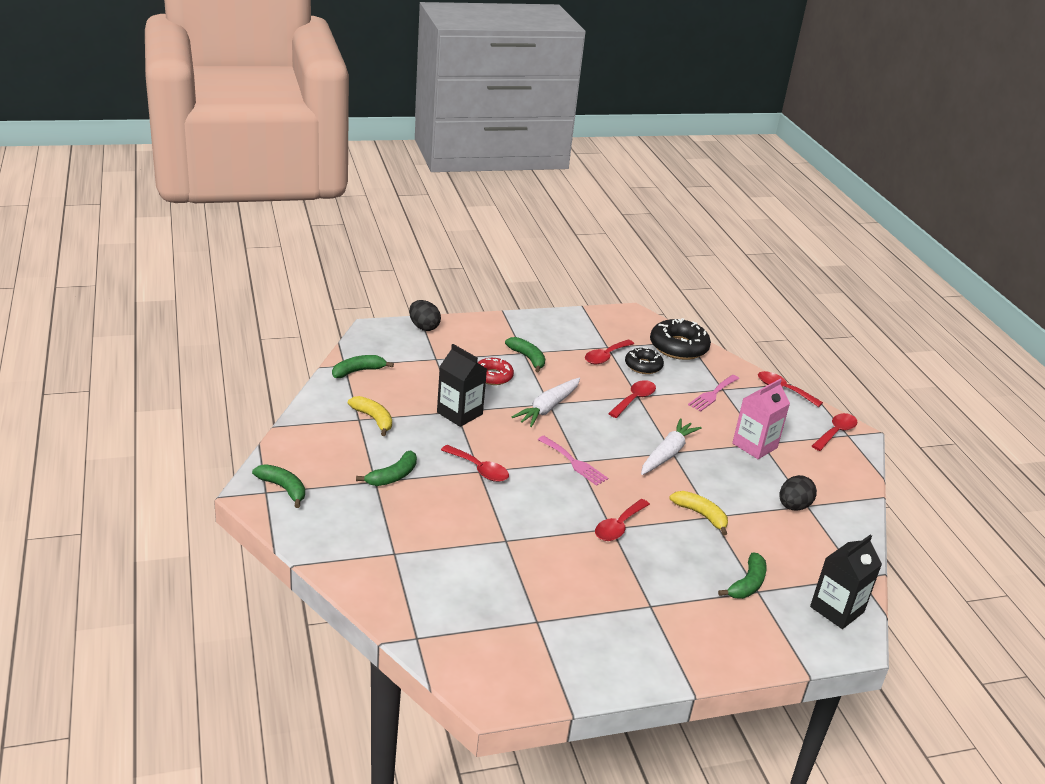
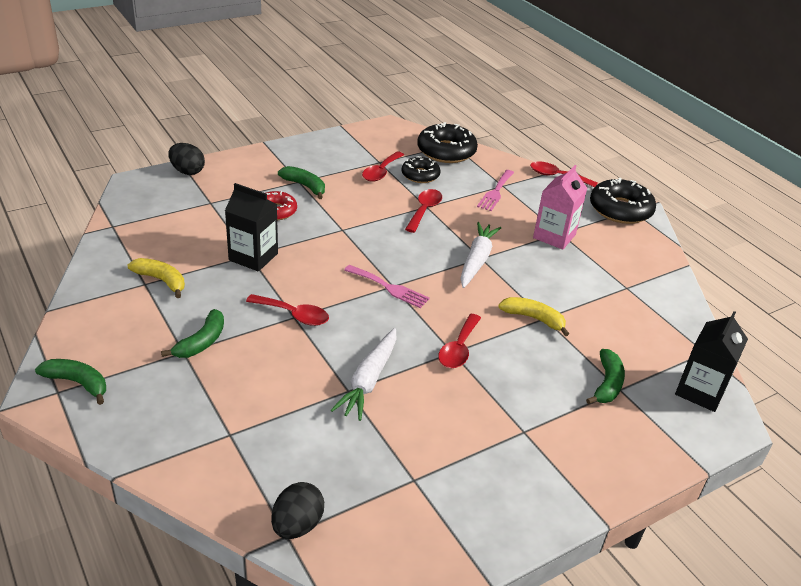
camera: 15 degrees left, 5 degrees up
green banana [332,355,394,378] -> none
white carrot [512,378,580,427] -> white carrot moved to [331,328,396,421]
black egg [780,475,817,510] -> black egg moved to [271,482,324,539]
red spoon [812,413,857,451] -> black donut [590,178,656,224]

